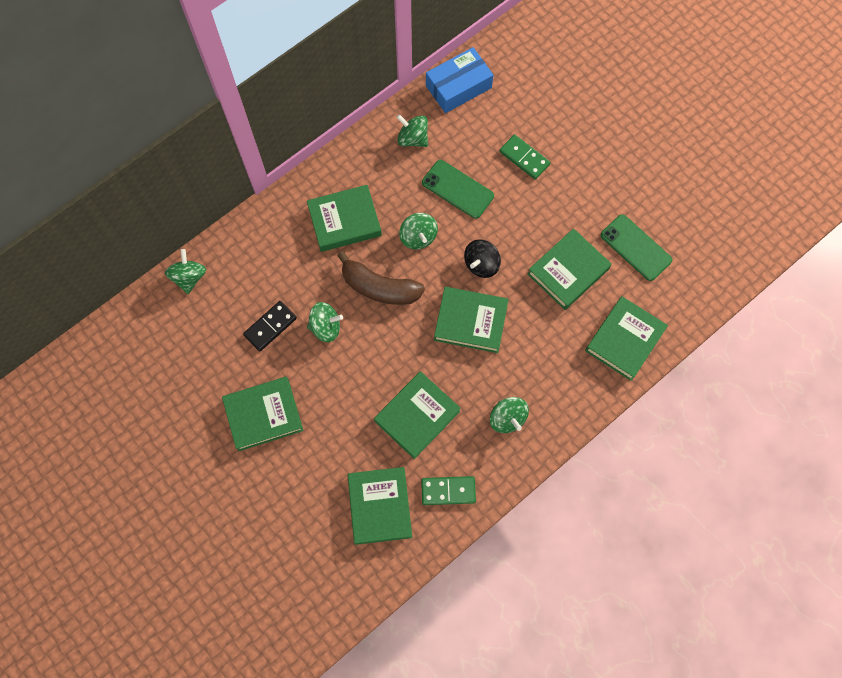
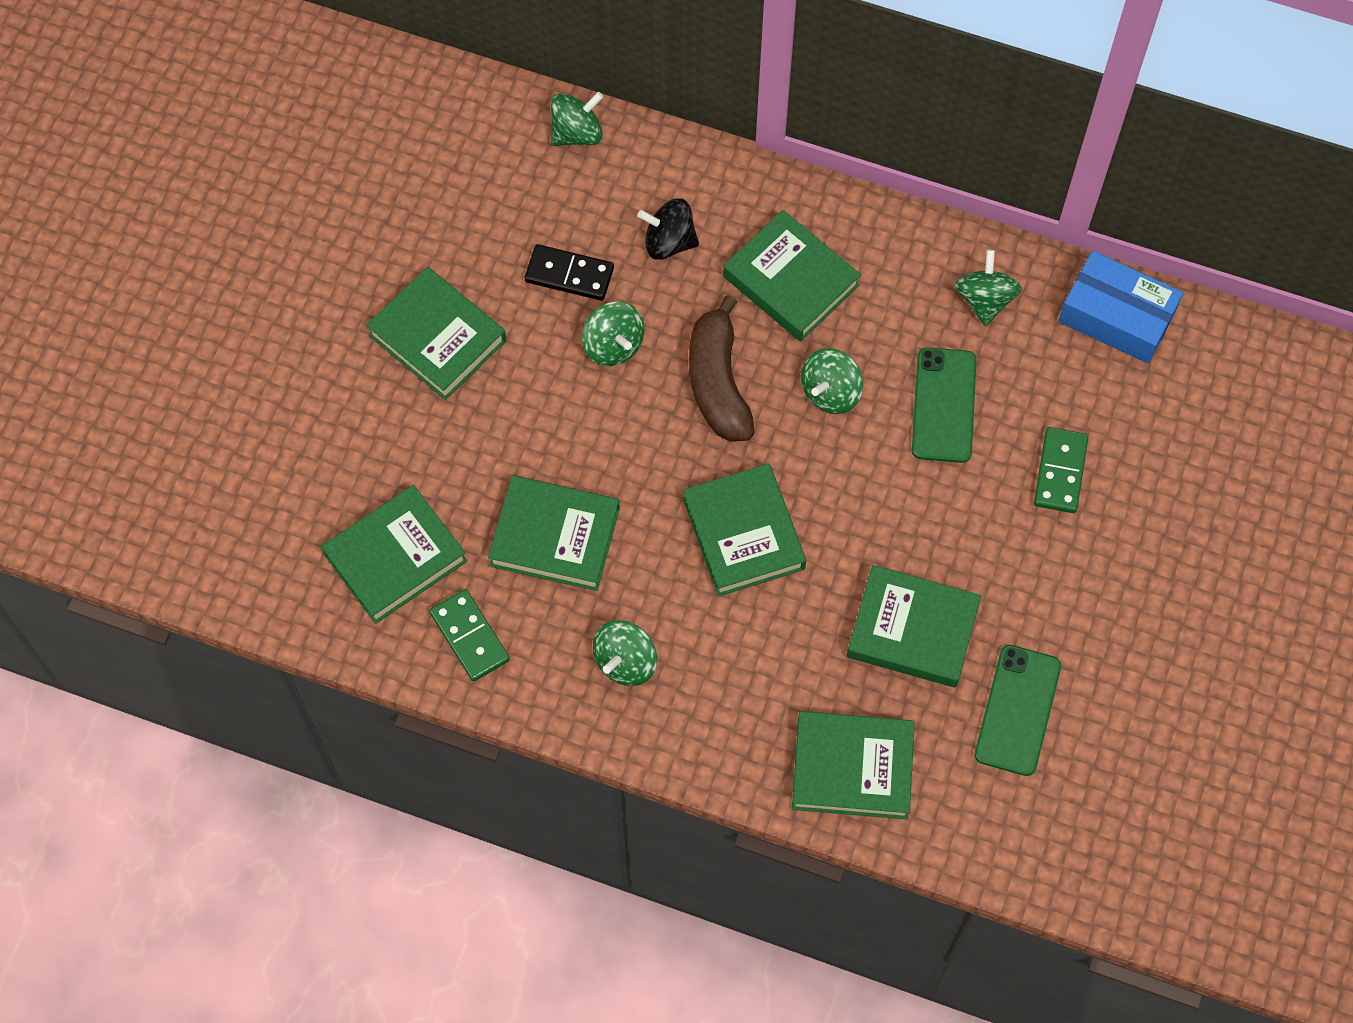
camera: 60 degrees right, 5 degrees down
black spinning top [464,239,501,278] -> black spinning top moved to [637,199,699,260]

